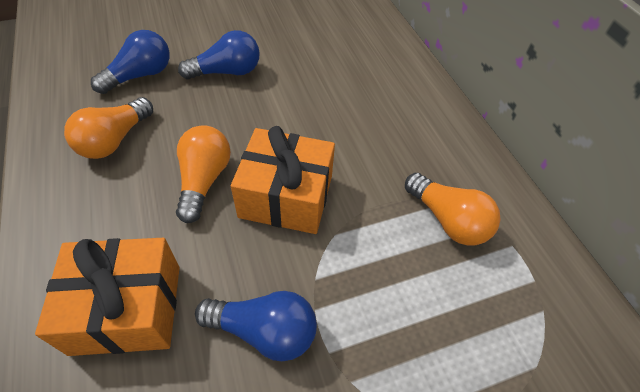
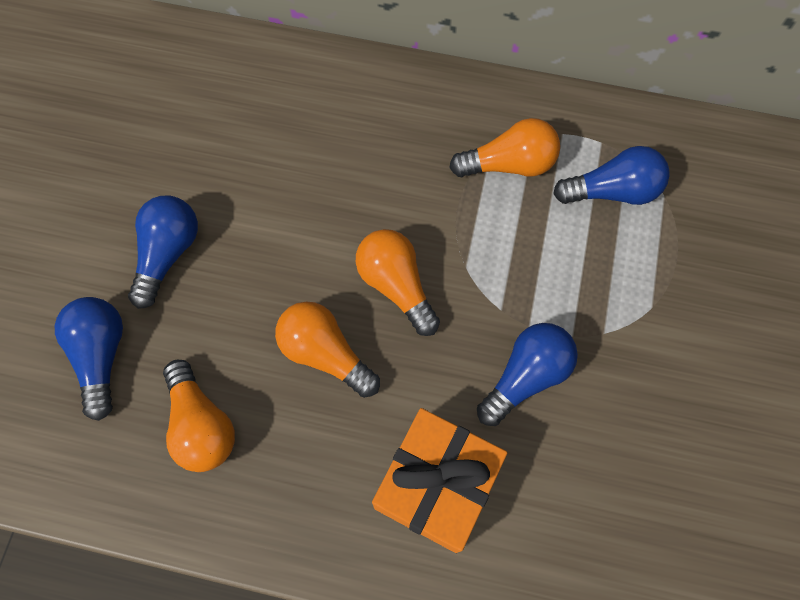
camera: 55 degrees left, 15 degrees up
orange gift [231,126,335,234] -> orange light bulb [356,229,440,336]
none -> blue light bulb [553,146,670,205]

